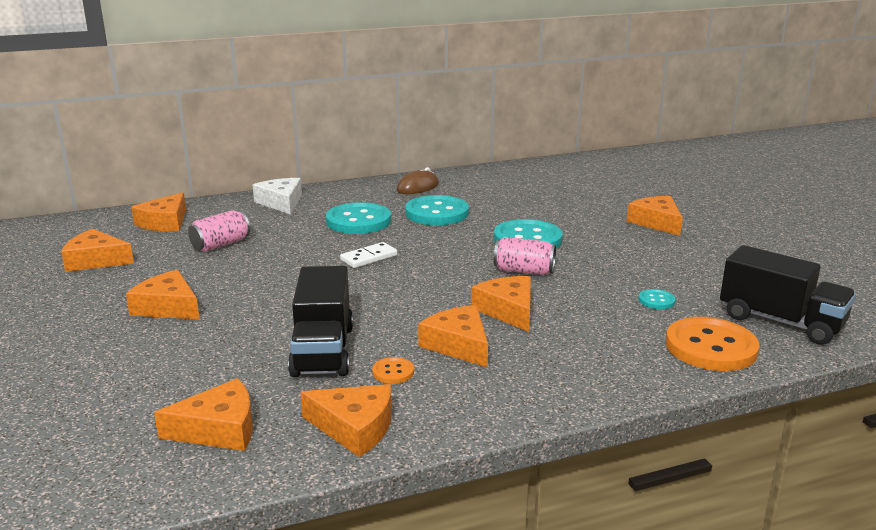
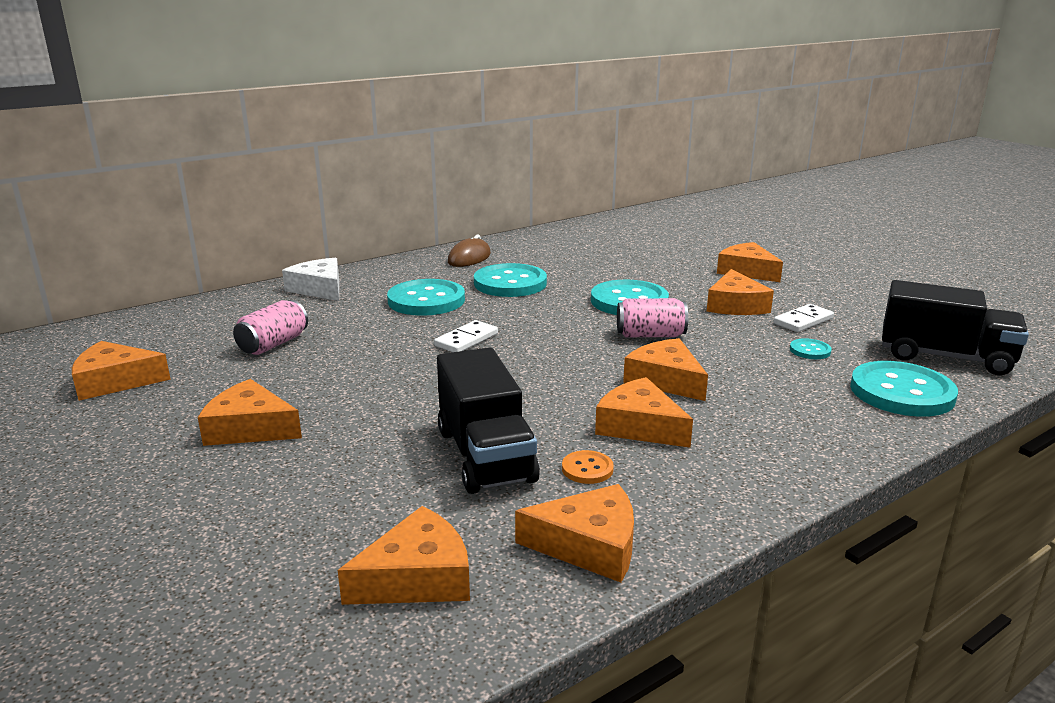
camera: 15 degrees left, 0 degrees up
orange cheese [131,192,186,231] -> orange cheese moved to [707,269,774,315]
orange button [666,317,760,371] -> turquoise button [850,361,958,417]
none -> white domino [773,304,834,332]

